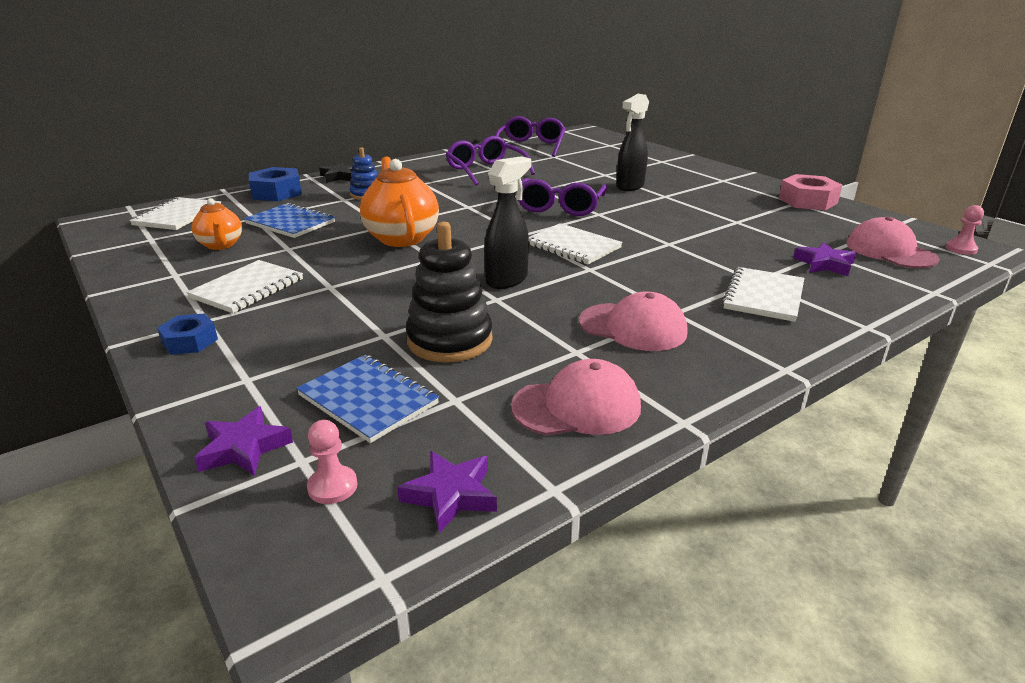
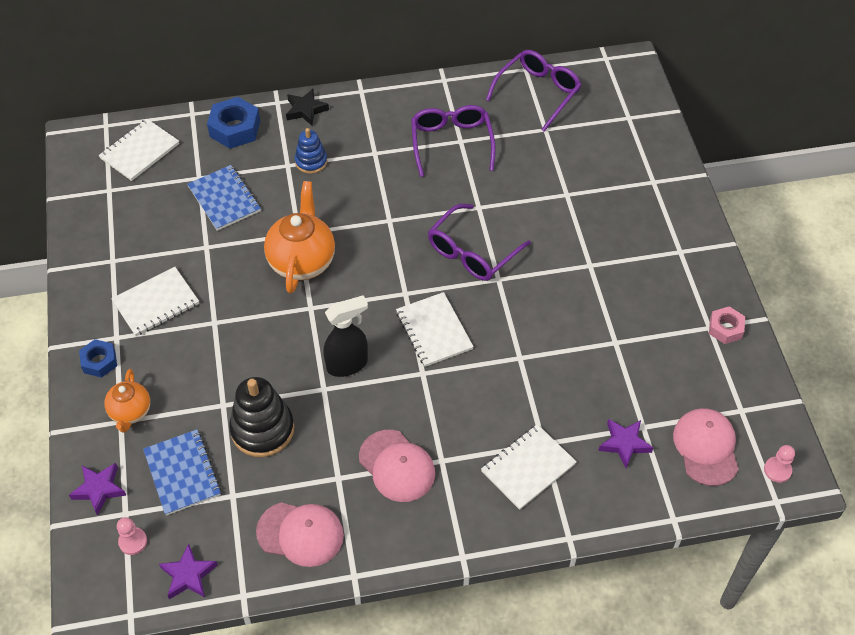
camera: 25 degrees right, 25 degrees up
orange teapot [191,198,242,250] -> orange teapot moved to [104,369,150,433]
black spray bottle [616,94,649,191] -> none
pink nut [779,174,842,210] -> pink nut [709,306,745,344], size x0.62

